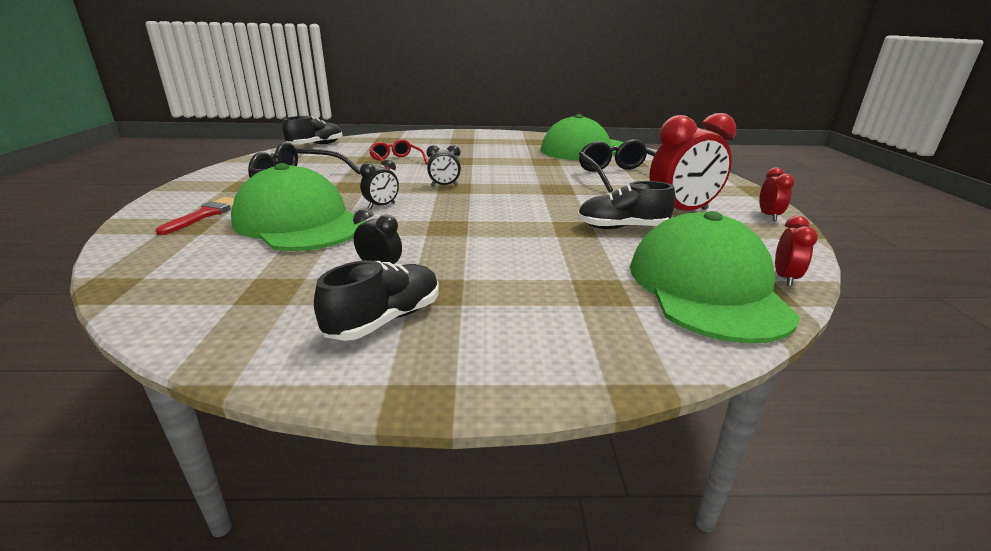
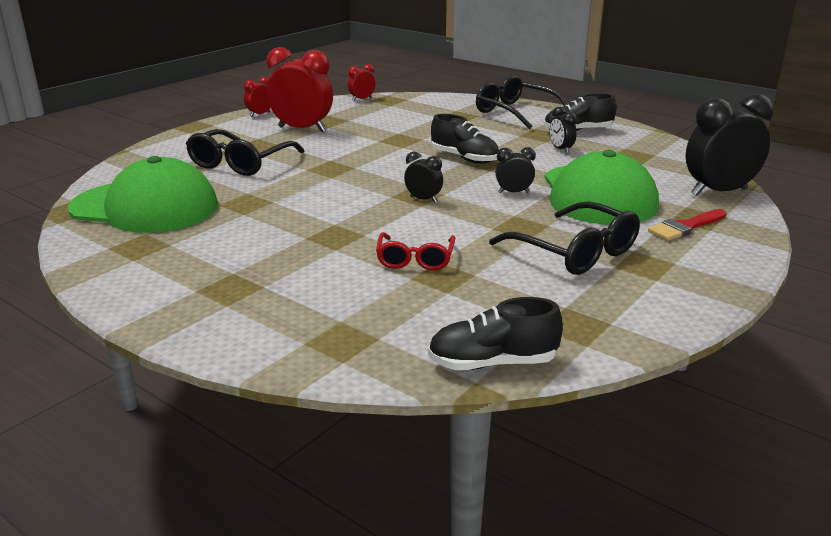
camera: 140 degrees left, 0 degrees up
black shoe [577,181,676,229] -> black shoe moved to [431,114,499,164]
green cap [630,211,800,344] -> none
none -> black glasses [476,75,568,129]
none -> black clock [685,94,774,196]

